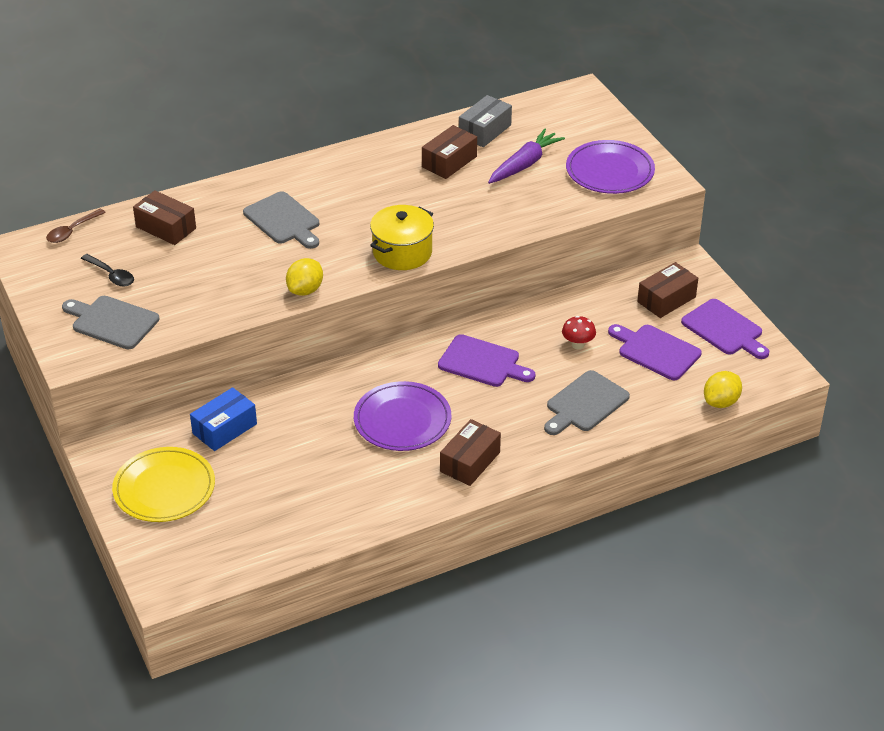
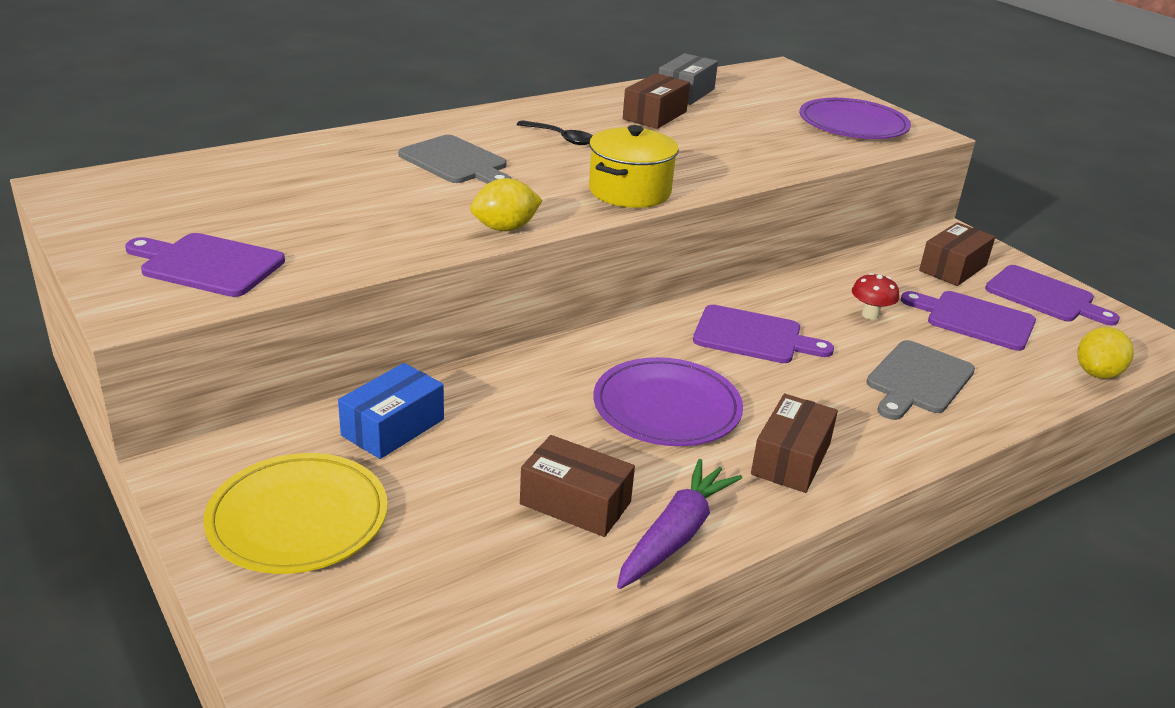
camera: 10 degrees left, 10 degrees down
brown spoon [46,209,106,243] -> none
grey cutting board [62,296,159,349] -> purple cutting board [125,233,285,297]
black spoon [81,254,134,286] -> black spoon moved to [517,120,593,145]
brown box [133,190,196,245] -> brown box moved to [520,435,635,537]
yellow lemon [286,258,323,296] -> yellow lemon turned 45 degrees clockwise [470,178,542,231]
purple carrot [488,129,565,184] -> purple carrot moved to [617,459,742,589]

